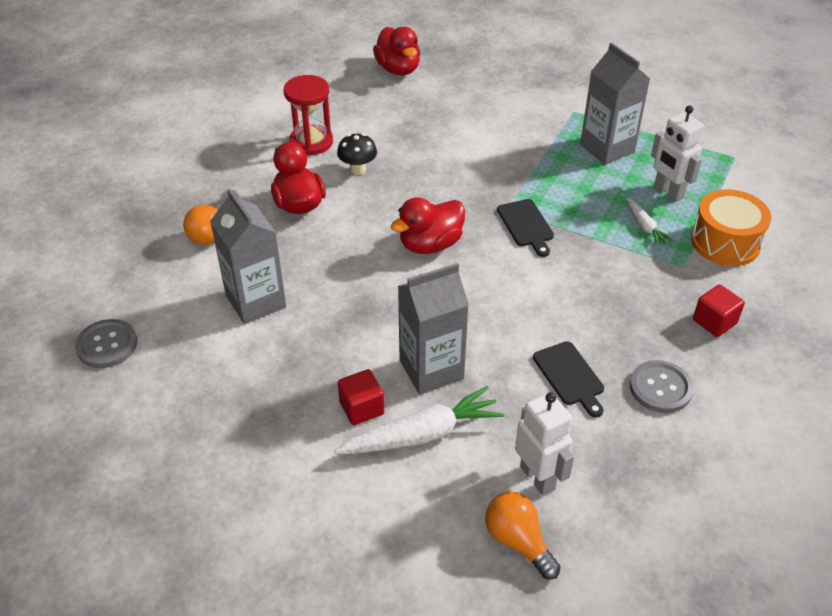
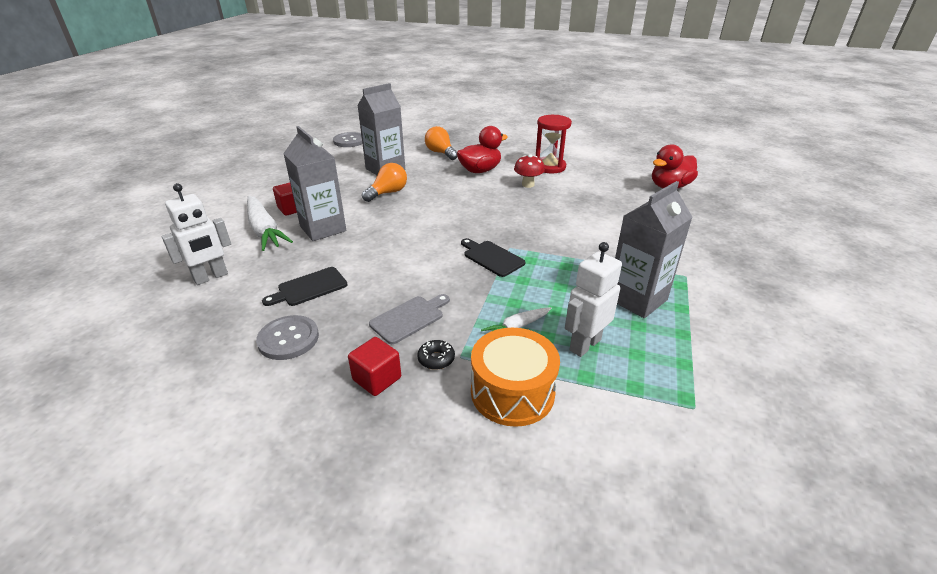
camera: 80 degrees right, 10 degrees down
black mushroom [337,133,377,175] -> red mushroom [514,154,545,188]
red duck [391,197,465,254] -> none
orange light bulb [485,492,561,580] -> orange light bulb moved to [362,163,407,202]
black cutting board [497,199,554,257] -> black cutting board turned 75 degrees clockwise [461,238,526,277]
none -> grey cutting board [369,294,450,344]
none -> black donut [417,340,455,370]

